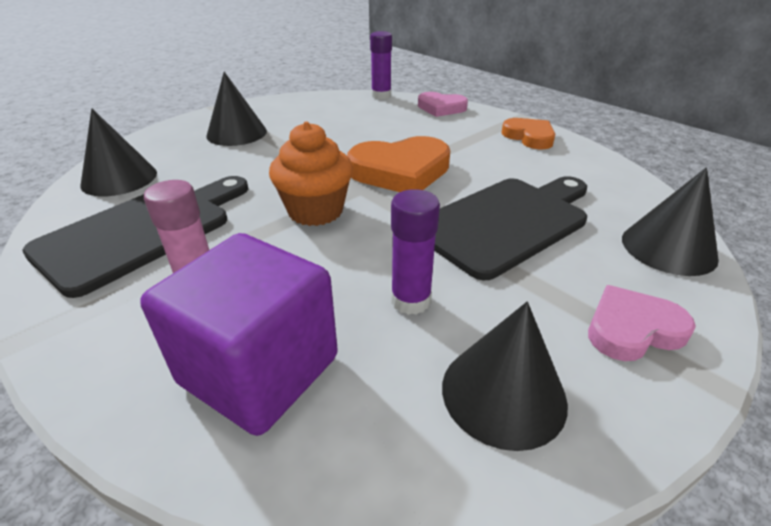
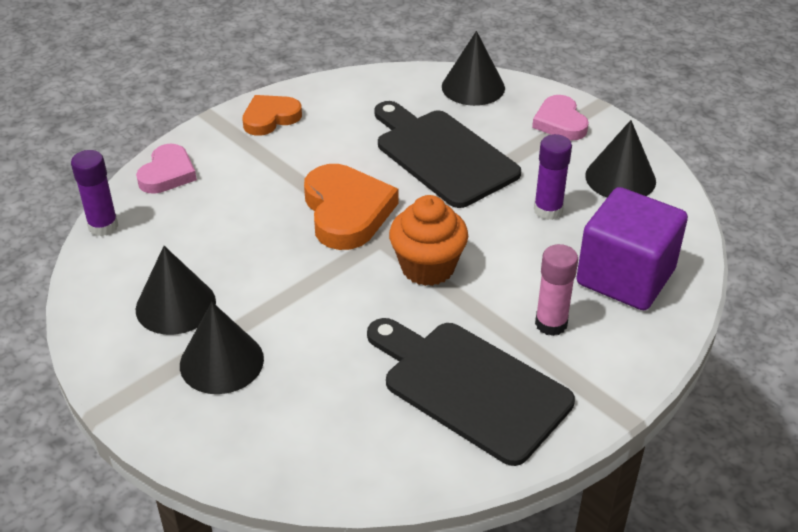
camera: 90 degrees left, 5 degrees up
black cone [80,109,157,196] -> black cone moved to [136,246,216,335]

